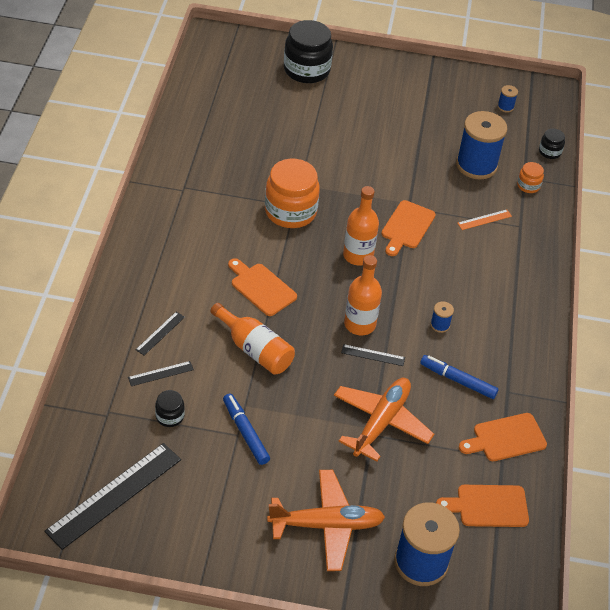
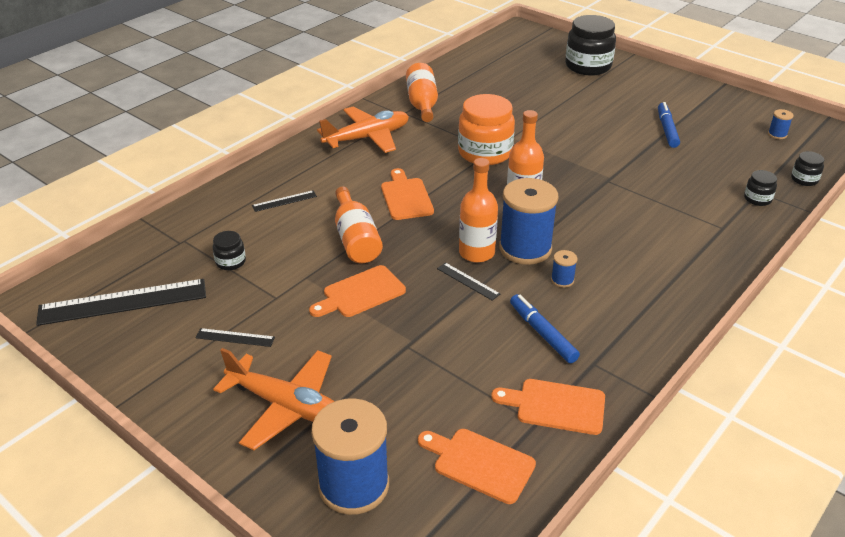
camera: 35 degrees right, 10 degrees down
black ruler [128,361,194,386] -> black ruler moved to [196,328,275,347]
blue marker [223,393,270,465] -> blue marker moved to [658,102,680,148]
orange plane [334,378,434,462] -> orange plane moved to [317,106,409,153]
orange cutting board [381,200,436,256] -> orange cutting board moved to [309,265,406,317]
blue spool [456,111,507,179] -> blue spool moved to [499,178,559,265]
orange ruler [457,210,512,230] -> none
orange jar [517,162,544,193] -> black jar [744,170,777,206]
none -> orange bottle [406,63,438,122]

